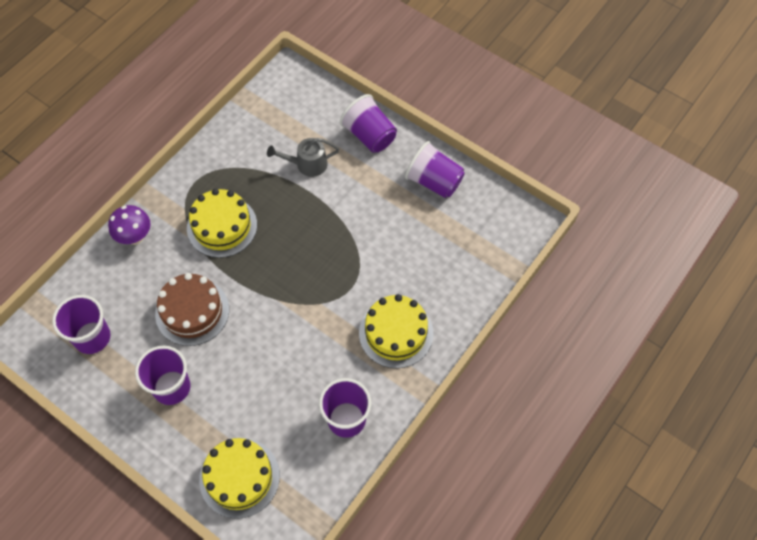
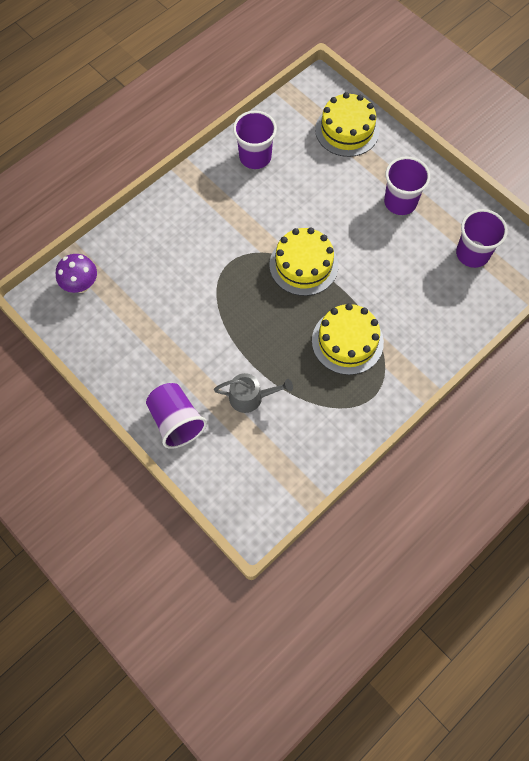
camera: 170 degrees left, 5 degrees up
purple mushroom [108,205,151,245] -> purple mushroom moved to [56,254,97,293]
brown cake [155,273,229,346] -> none
yellow cake [359,294,433,368] -> yellow cake moved to [269,228,338,296]
purple cup [405,141,465,198] -> none

